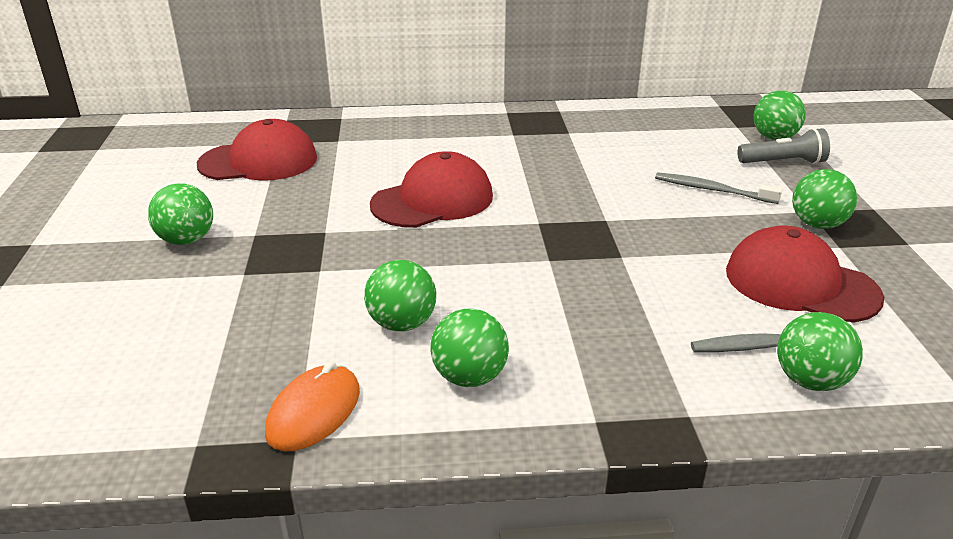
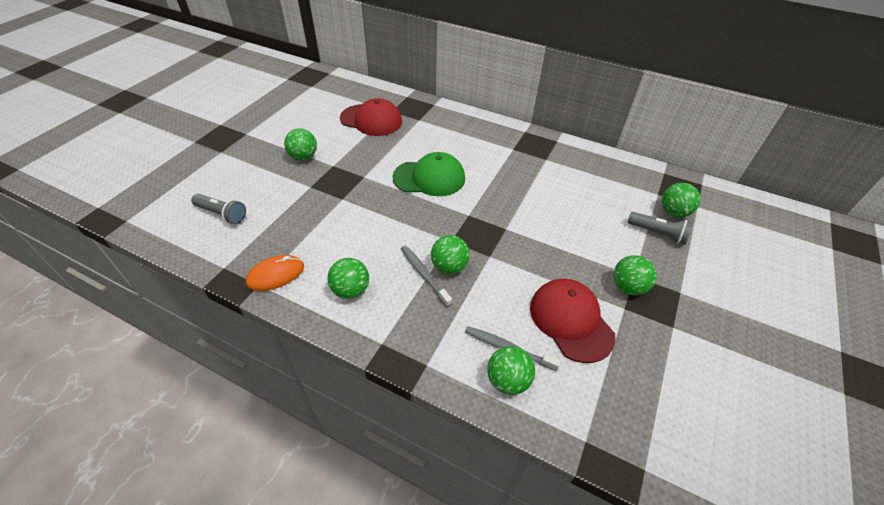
camera: 30 degrees right, 15 degrees up
green ball [364,260,436,331] -> green ball moved to [431,235,470,274]
red cap [370,151,493,228] -> green cap [393,152,465,196]
grey toothbrush [655,172,783,204] -> grey toothbrush moved to [401,245,452,307]
none -> grey flashlight [191,194,246,224]

